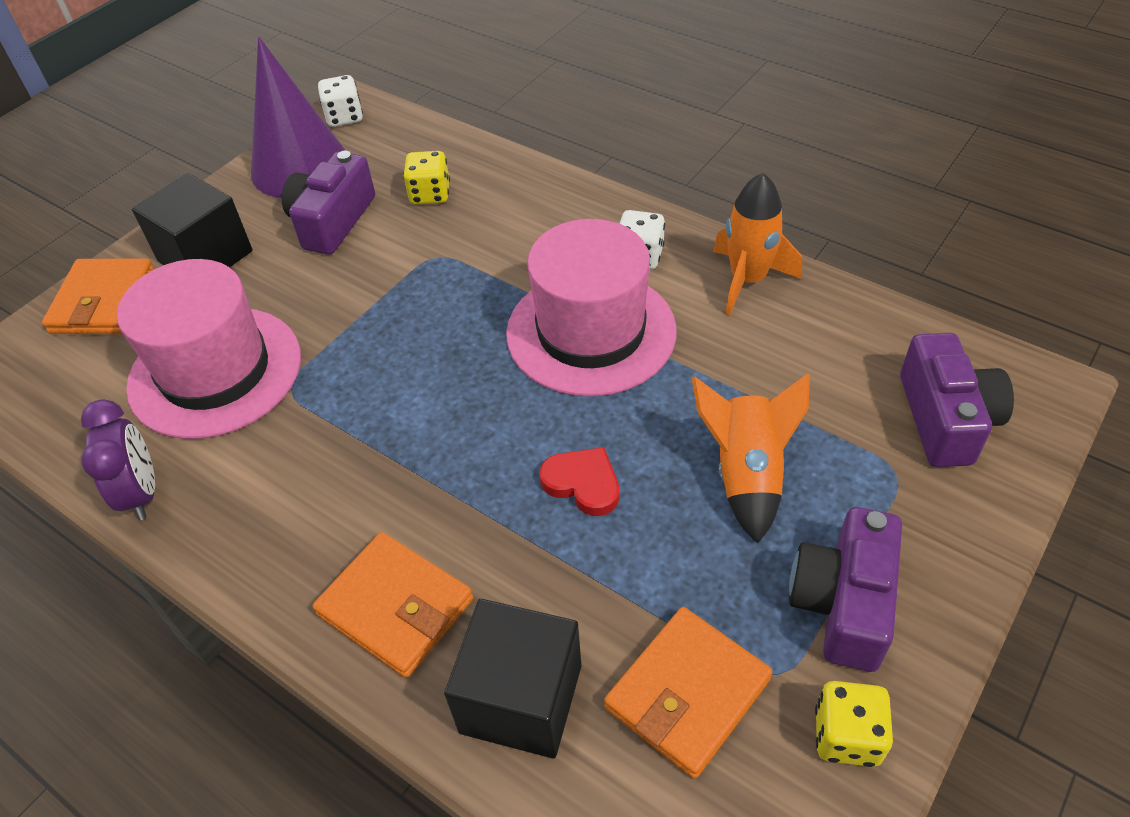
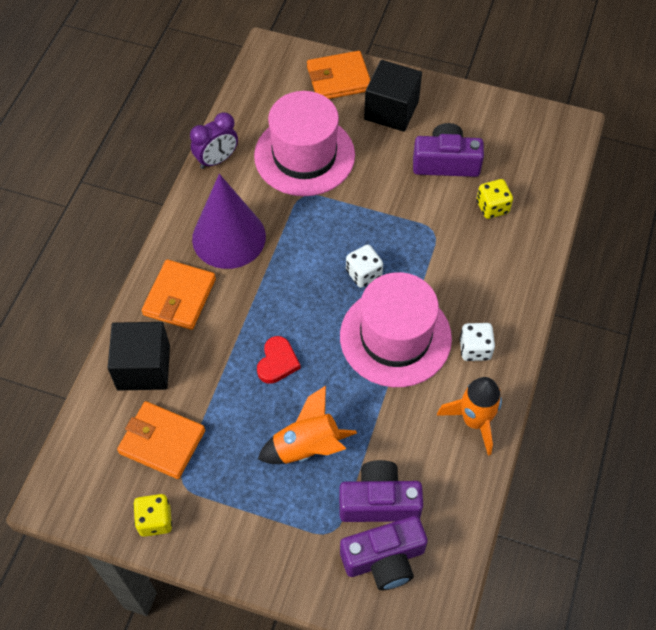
camera: 70 degrees right, 10 degrees up
purple cone [251,37,346,198] -> purple cone moved to [192,174,266,269]
white dice [318,75,363,127] -> white dice moved to [346,245,383,288]
purple camera [789,507,902,672] -> purple camera moved to [339,460,423,522]

